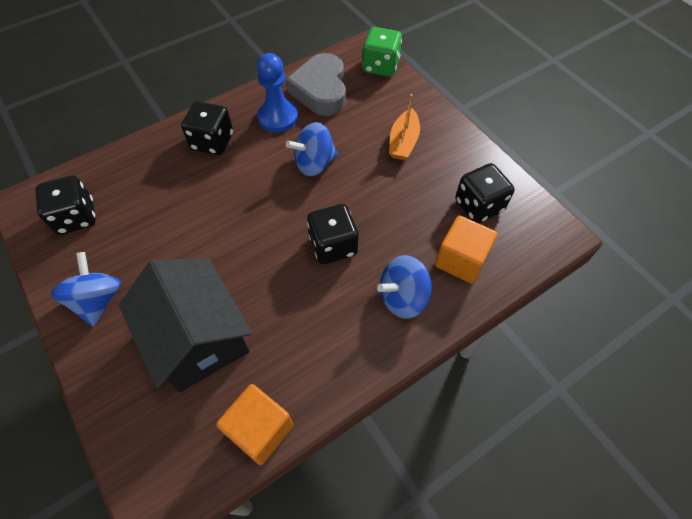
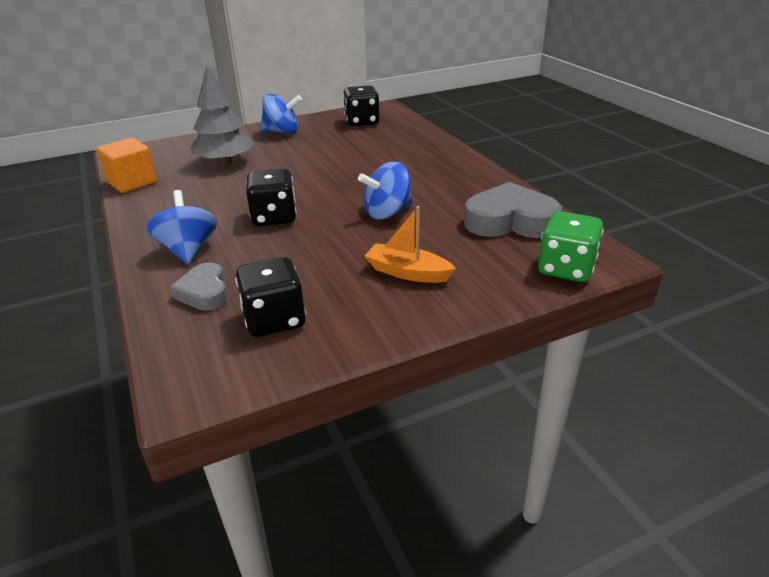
camera: 100 degrees right, 25 degrees down
black house [119,259,252,392] -> grey tree [191,65,254,165]
black dice [181,101,233,155] -> none
blue pawn [257,53,298,133] -> none
blue spinning top [286,122,338,176] -> blue spinning top turned 105 degrees counterclockwise [358,162,413,219]
orange cube [435,215,498,284] -> grey heart [170,262,228,311]

